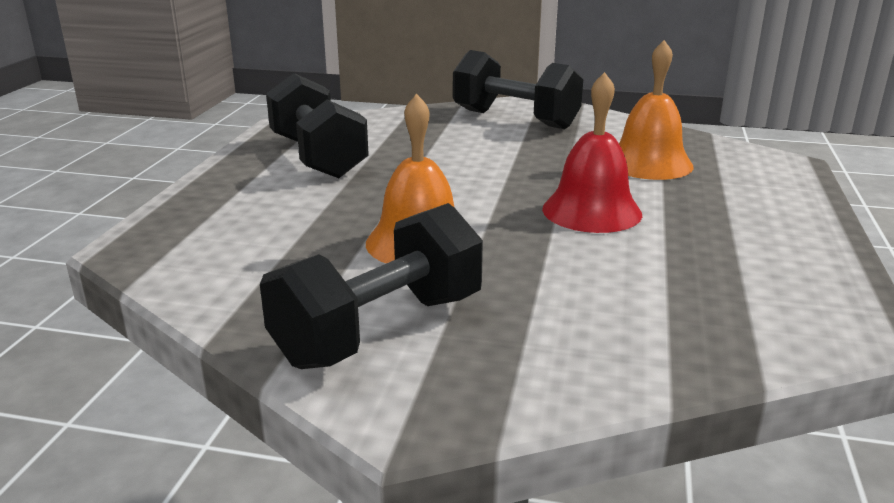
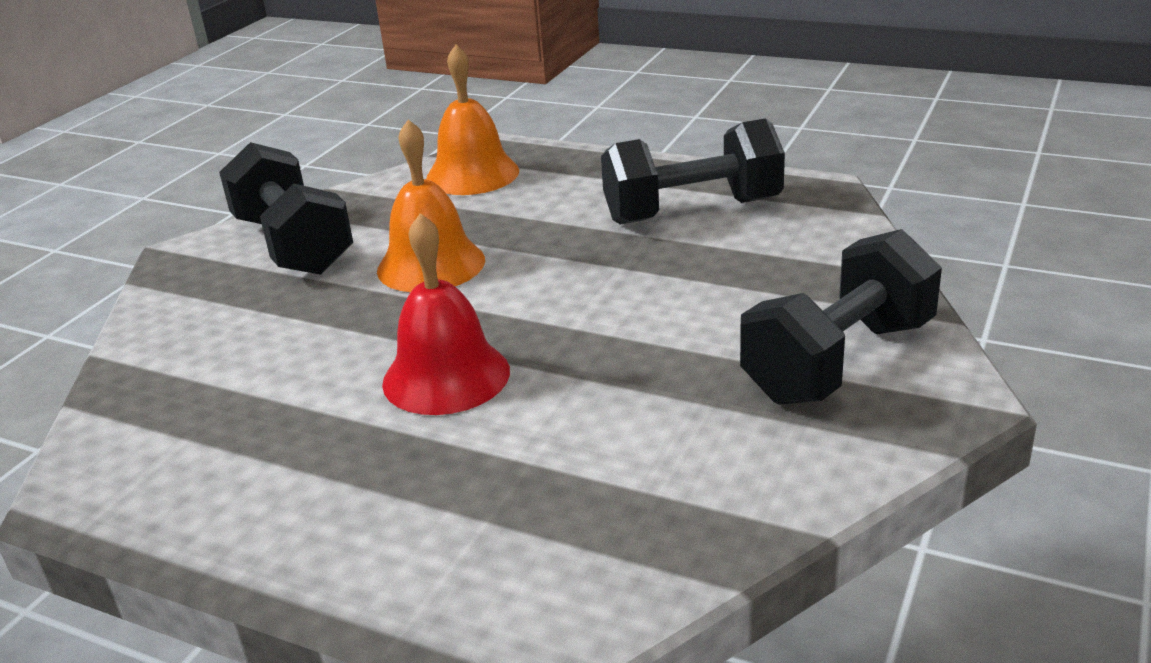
camera: 105 degrees right, 5 degrees up
orange bell [619,40,694,180] -> orange bell moved to [426,45,519,195]

